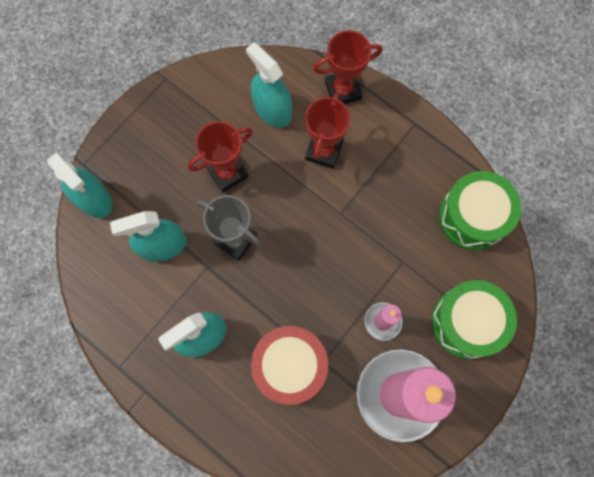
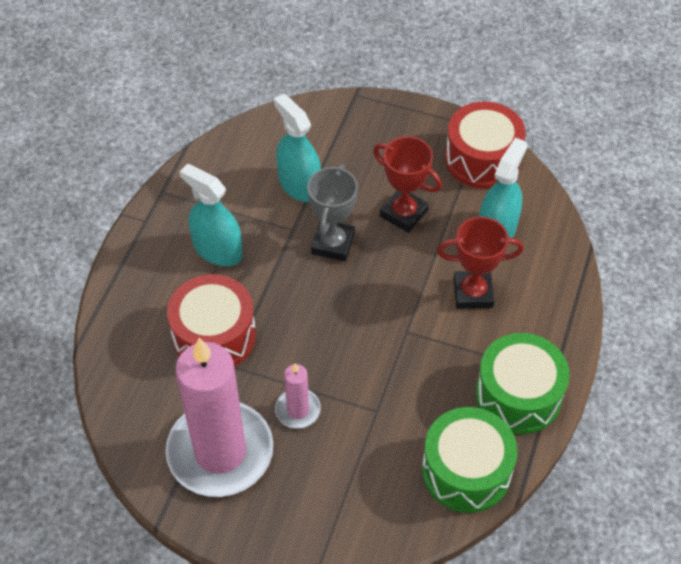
camera: 70 degrees right, 20 degrees down
turquoise spray bottle [47,152,112,218] -> none
red trophy [313,30,382,104] -> none
green drum [432,280,517,359] -> green drum moved to [476,333,570,434]
none -> red drum [445,101,526,189]

